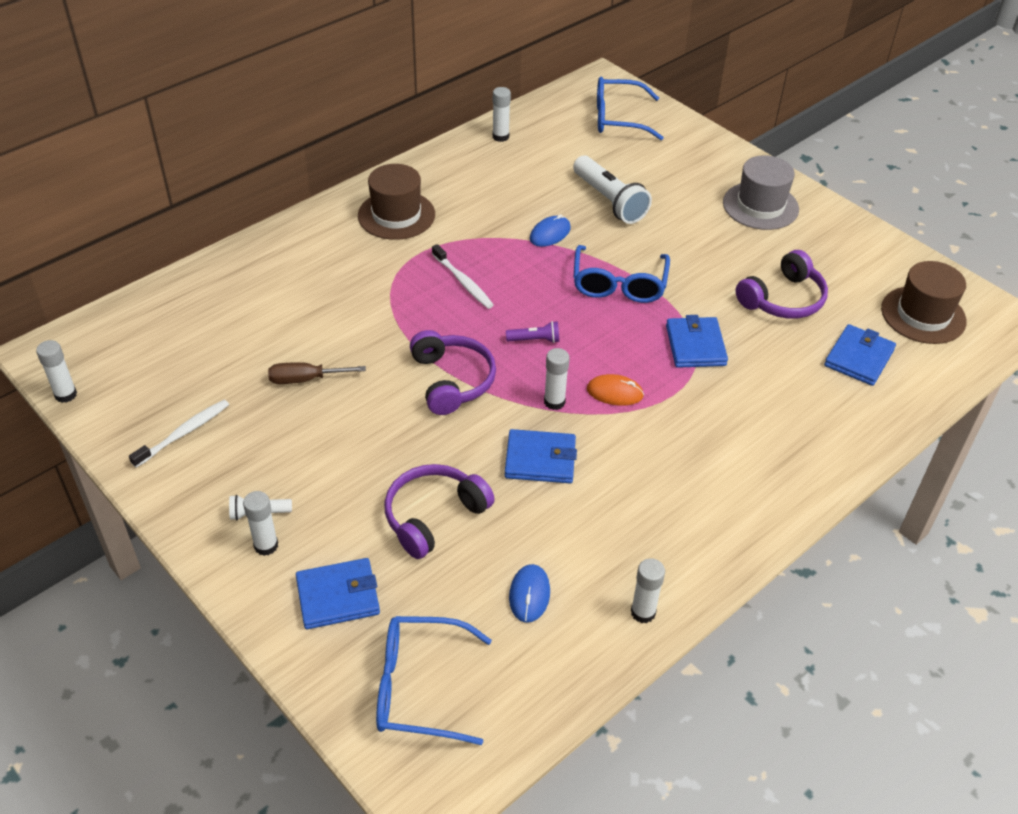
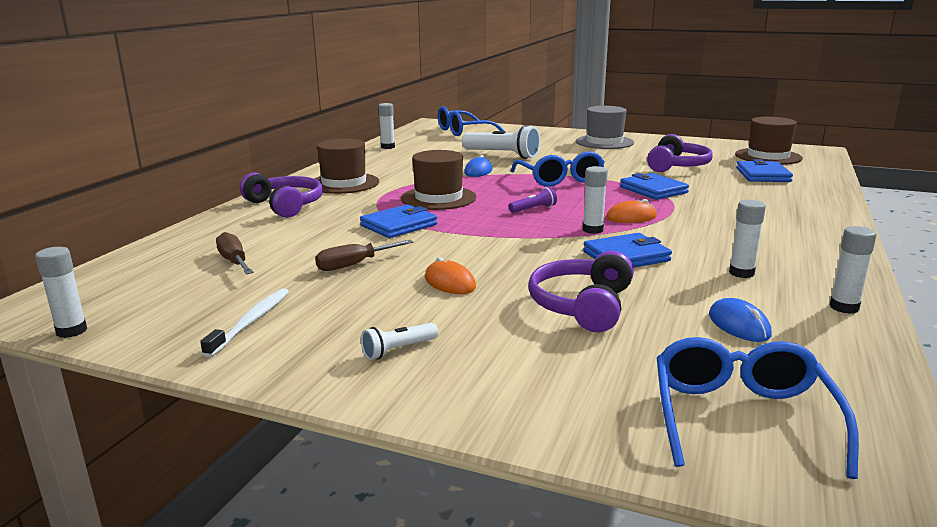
camera: 25 degrees left, 25 degrees down
white glue stick [243,491,278,556] -> white glue stick moved to [729,199,766,278]
blue wallet [296,558,380,629] -> blue wallet moved to [360,204,437,238]
blue glasses [376,616,492,745] -> blue glasses turned 120 degrees clockwise [657,337,859,479]
purple headphones [410,330,496,415] -> purple headphones moved to [240,173,323,218]
white toothbrush [432,244,494,309] -> brown hat [401,150,477,210]
none -> brown screwdriver [216,232,253,274]
none -> orange mouse [425,257,476,294]

